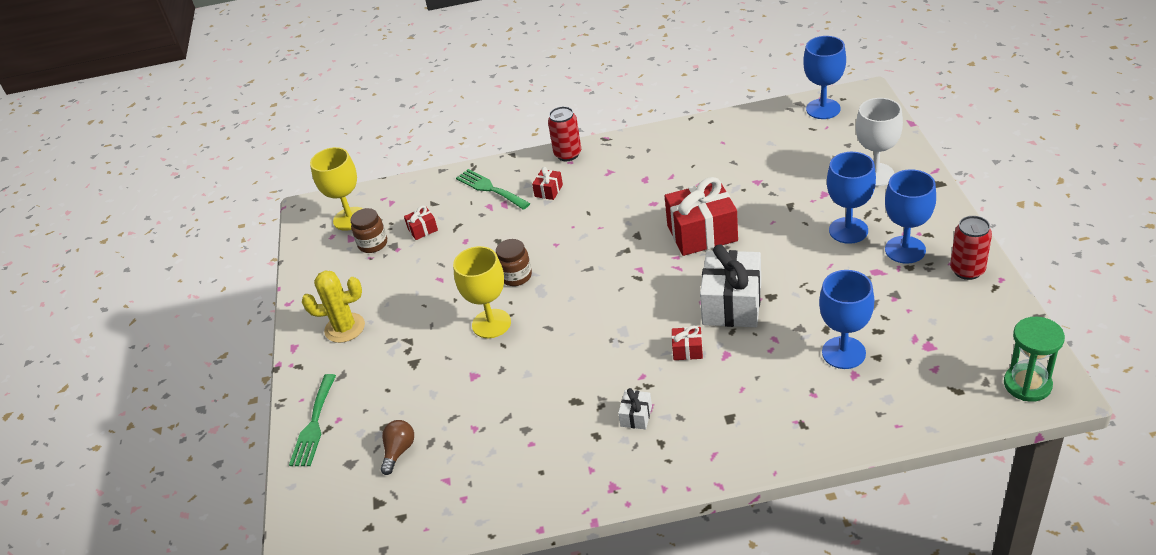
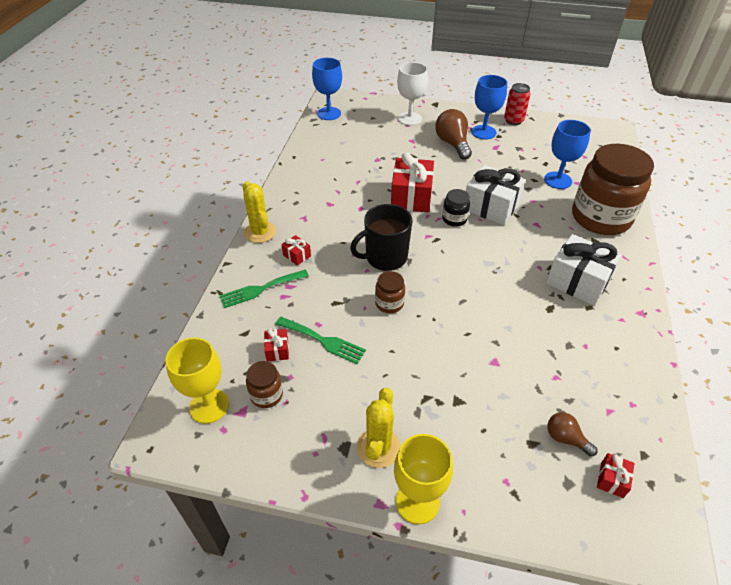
camera: 75 degrees left, 5 degrees up
green fork [289,374,336,466] -> green fork moved to [276,317,366,364]
yellow goblet [453,246,511,338] -> yellow goblet moved to [394,434,453,524]
red can [548,106,581,161] -> yellow cactus [243,181,276,243]
white gift [618,388,652,429] -> white gift [546,234,622,306], size x2.23
red gift [671,325,703,360] -> red gift moved to [597,453,635,498]
blue goblet [827,152,876,244] -> brown light bulb [435,109,472,160]
green hourglass [1004,317,1065,402] -> none
none -> black mug [350,204,413,271]
none -> black jar [442,189,470,227]
none -> brown jar [572,144,654,235]

